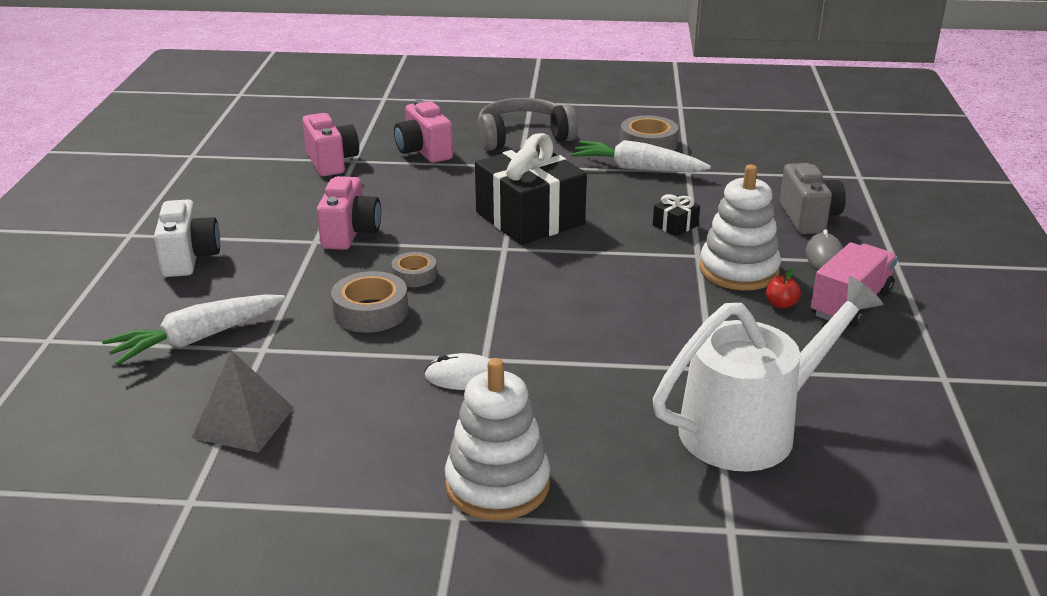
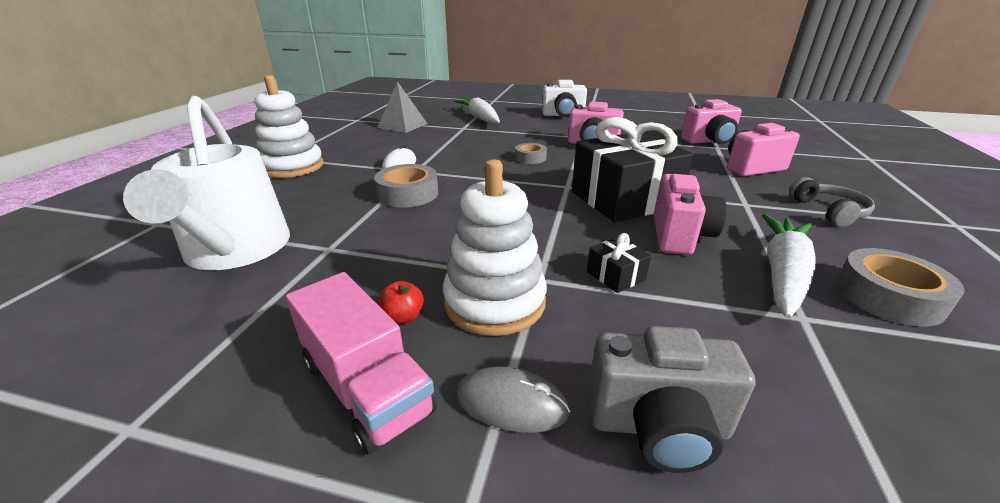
camera: 100 degrees right, 0 degrees up
grey tape [331,271,408,333] -> grey tape moved to [374,164,438,208]
grey headphones [478,98,578,151] -> grey headphones [789,177,875,227], size x0.60
none -> pink camera [654,174,727,255]

